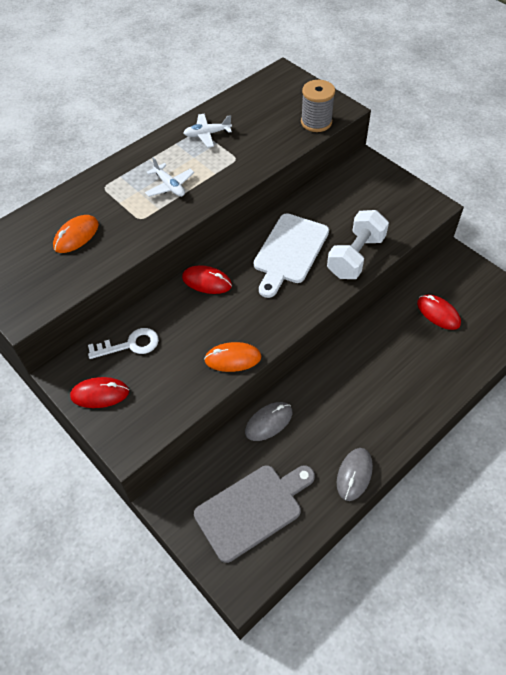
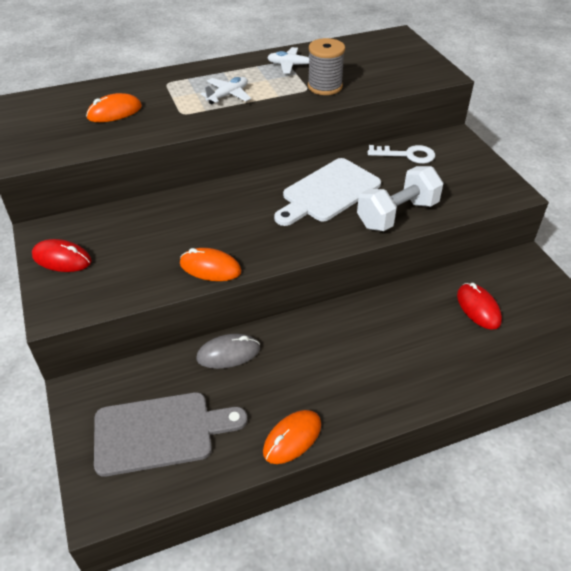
camera: 20 degrees right, 10 degrees down
white key [88,328,159,359] -> white key moved to [368,145,435,164]
white plane [145,157,194,197] -> white plane turned 120 degrees counterclockwise [200,77,251,105]
red mouse [182,265,232,294] -> none
grey spool [301,80,335,132] -> grey spool moved to [308,38,345,95]
grey mouse [337,448,373,501] -> orange mouse [263,410,321,464]

